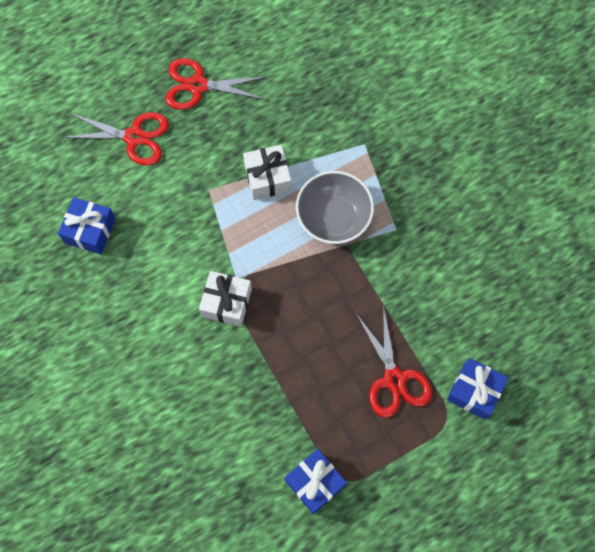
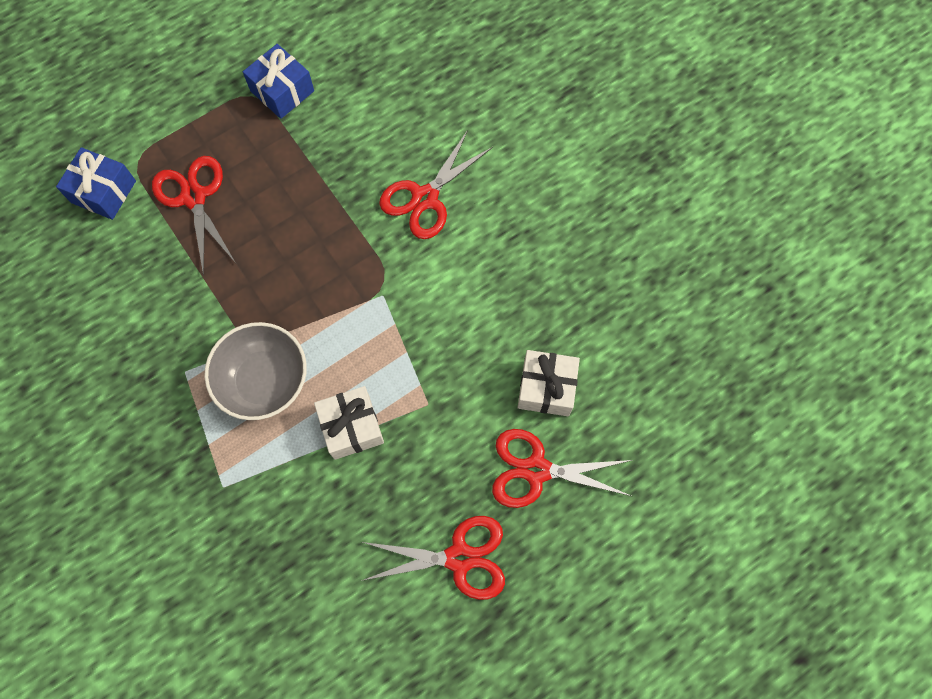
camera: 175 degrees right, 0 degrees up
blue gift [58,197,116,254] -> none
white gift [199,271,252,327] -> white gift moved to [518,350,580,416]
none -> red scissors [379,130,493,239]

